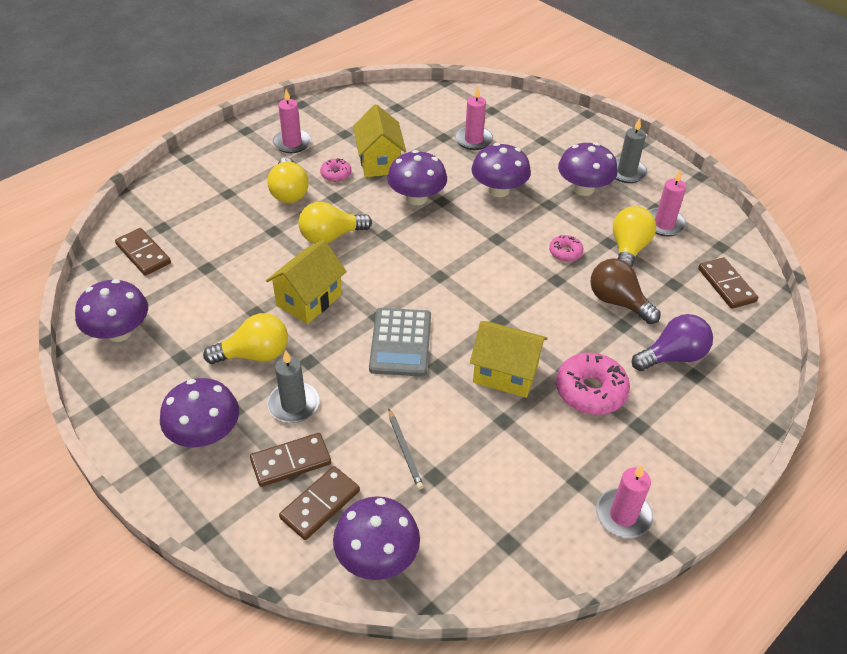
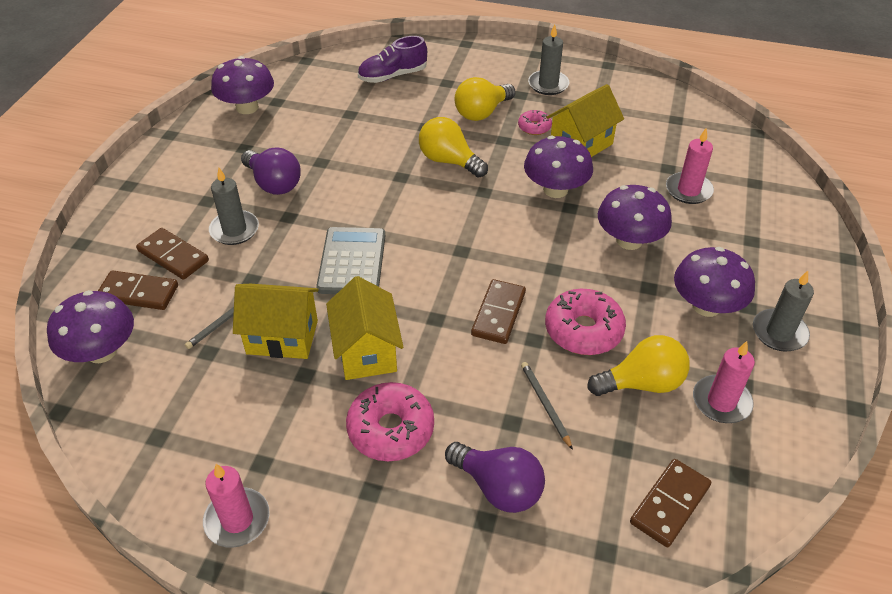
camera: 60 degrees right, 0 degrees up
brown domino [115,228,171,276] -> brown domino moved to [471,279,526,344]
purple mushroom [160,378,239,447] -> none
yellow light bulb [203,313,288,364] -> purple light bulb [241,148,301,195]
yellow house [266,239,347,324] -> yellow house moved to [233,284,319,359]
pink candle [273,89,311,153] -> grey candle [528,24,570,95]
grey calculator [369,308,431,377] -> grey calculator turned 120 degrees clockwise [316,227,385,294]
pink donut [549,235,583,262] -> pink donut [545,289,626,355], size x1.86
brown light bulb [591,258,661,324] -> grey pencil [521,362,573,450]
none -> purple shoe [358,36,427,83]

